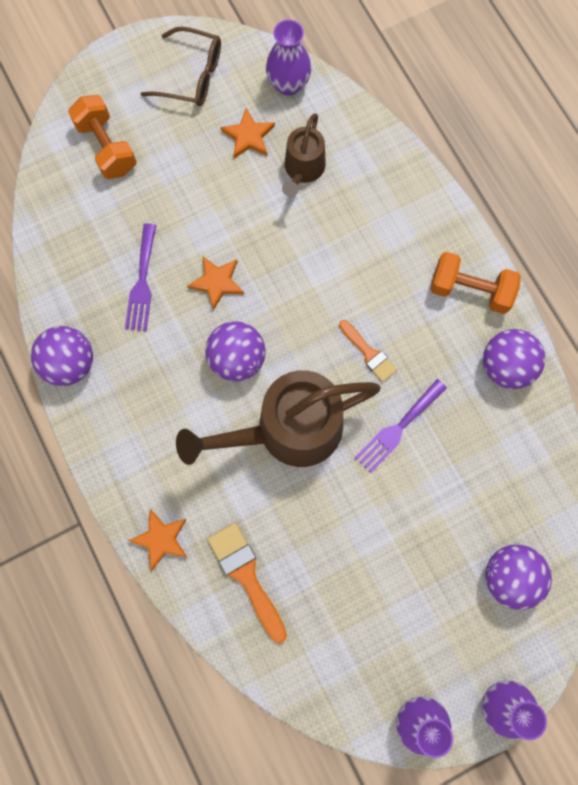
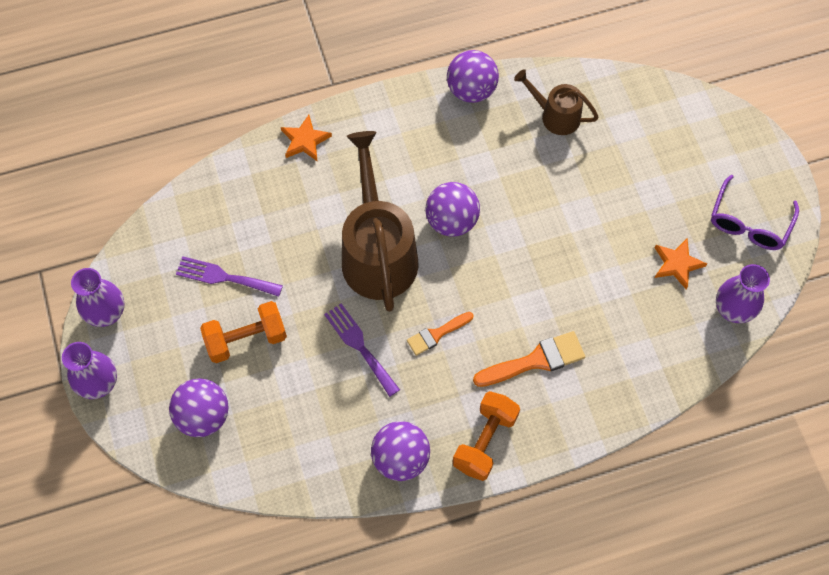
camera: 100 degrees right, 10 degrees down
orange dumbbell [68,95,137,179] -> orange dumbbell moved to [200,301,287,363]
purple fork [125,224,156,331] -> purple fork moved to [176,256,283,297]
brown glasses [141,27,221,106] -> purple glasses [711,175,799,250]
orange star [187,256,244,311] -> none
orange brush [207,523,287,643] -> orange brush moved to [473,331,585,387]
brown watering can [282,113,326,197] -> brown watering can moved to [514,69,599,135]

